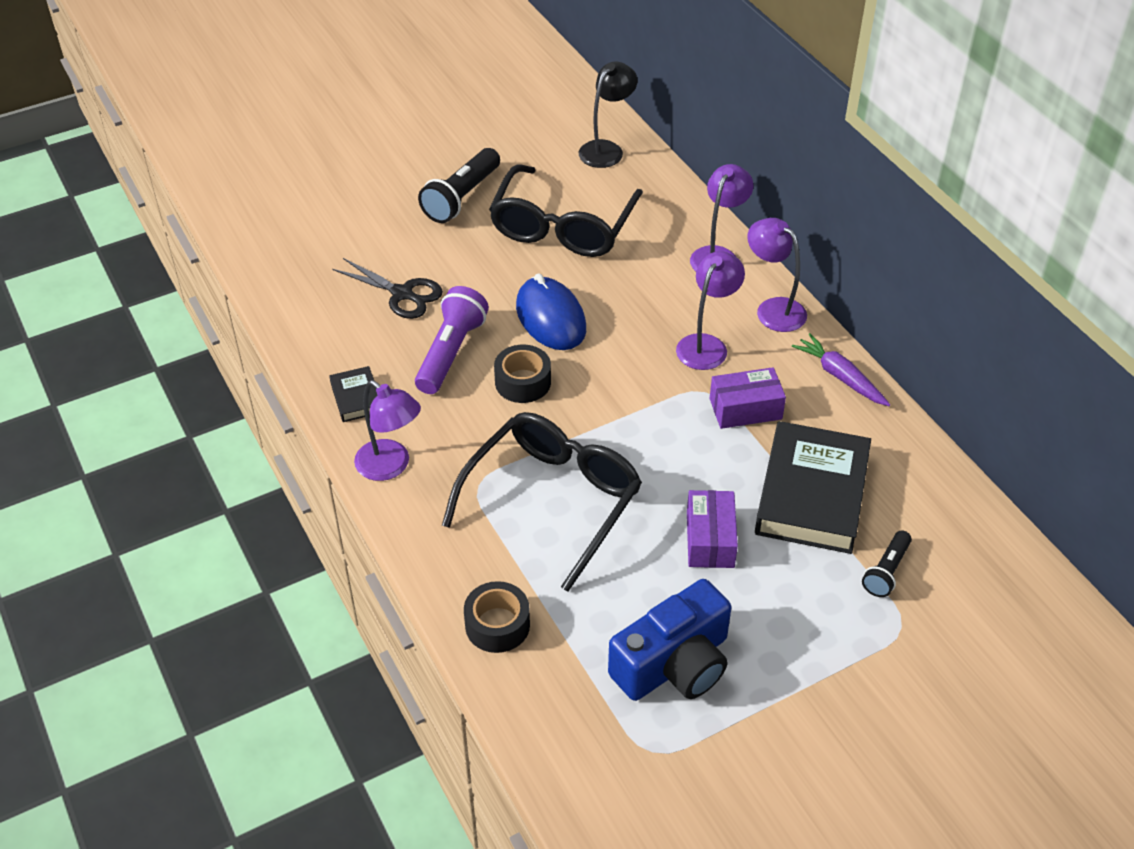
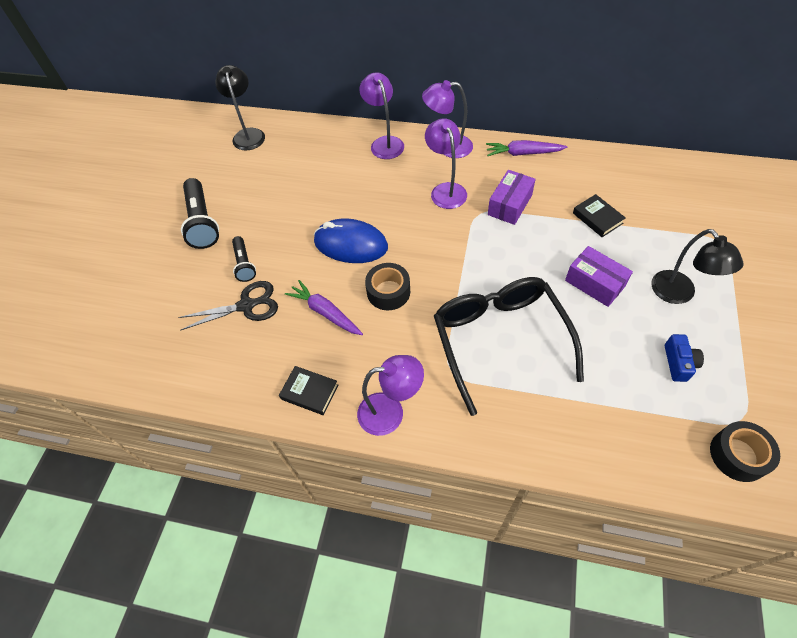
camera: 45 degrees left, 10 degrees up
purple flashlight [415,286,489,394] -> purple carrot [285,280,363,335]
black tape [464,581,530,653] -> black tape moved to [710,421,780,482]
black glasses [489,165,643,257] -> none
blue camera [608,579,731,701] -> blue camera [665,334,704,382], size x0.47
black book [755,421,871,554] -> black book [573,194,626,237], size x0.46
black flashlight [862,530,912,597] -> black flashlight moved to [232,236,256,282]
none -> black lamp [652,229,743,304]

